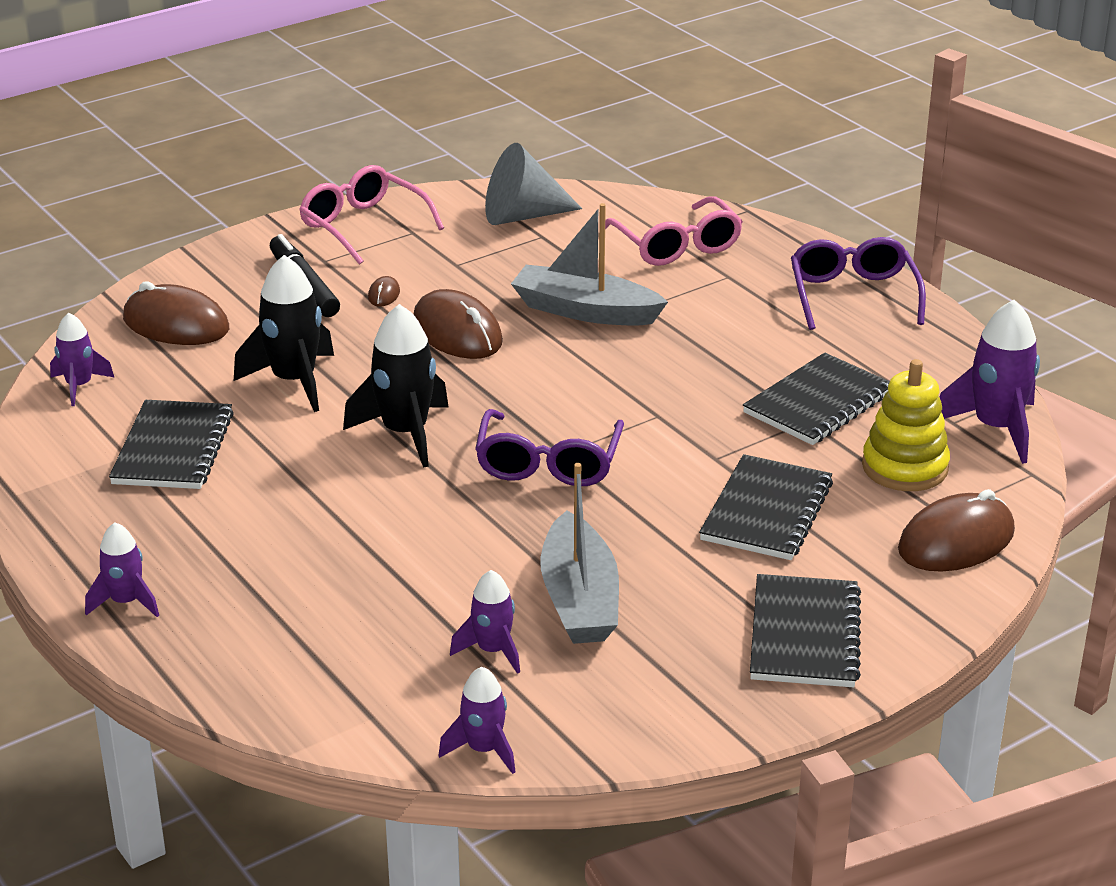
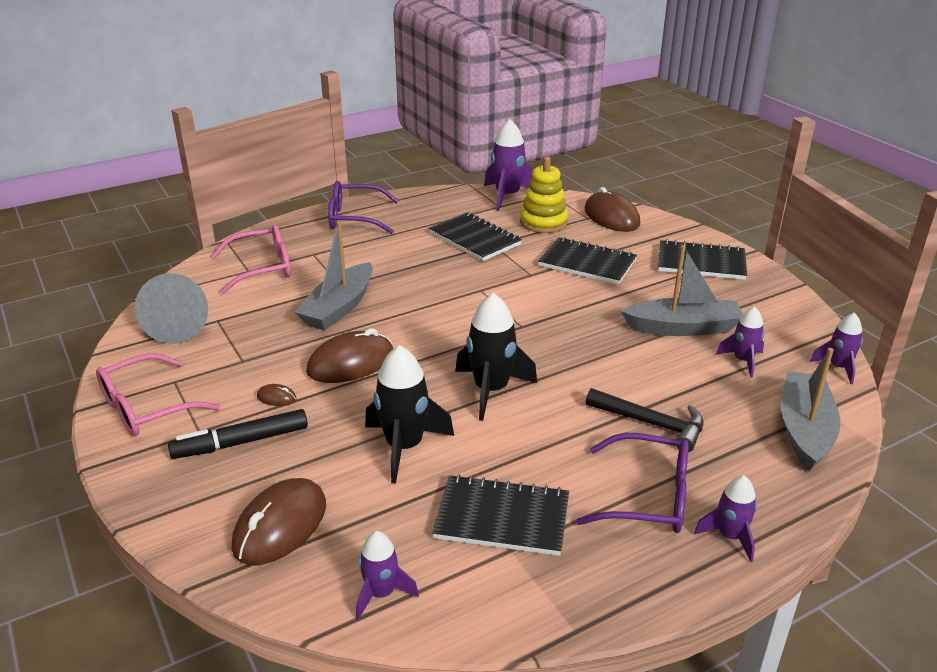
camera: 85 degrees left, 0 degrees up
purple glasses [475,409,624,486] -> purple glasses moved to [576,433,689,533]
none -> black hammer [586,388,704,452]
none -> grey boat [781,348,840,471]

